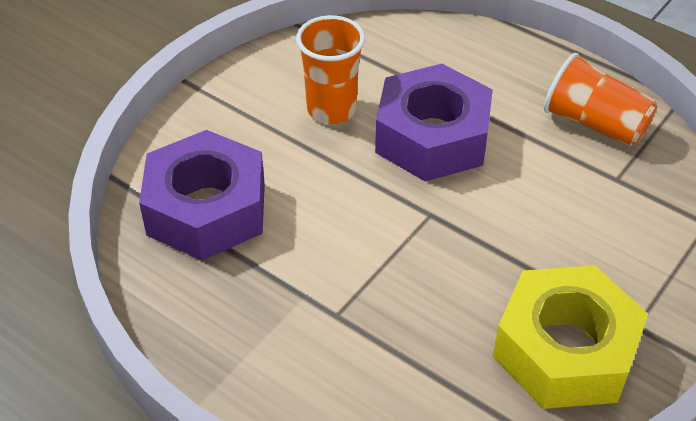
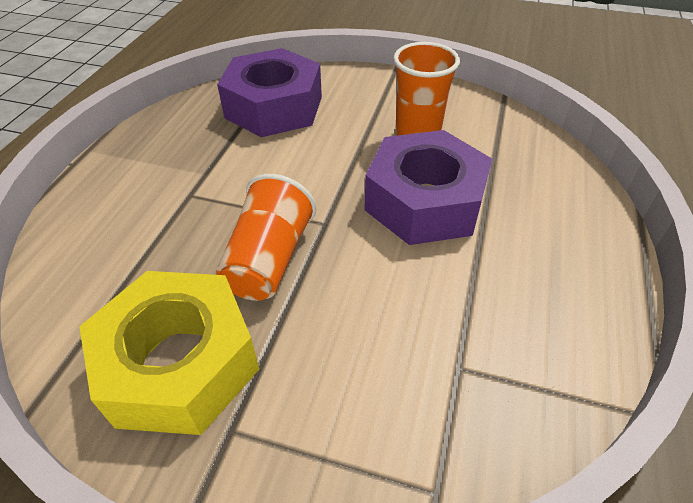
camera: 70 degrees right, 0 degrees up
orange cup [544,53,657,146] -> orange cup moved to [216,174,316,301]

